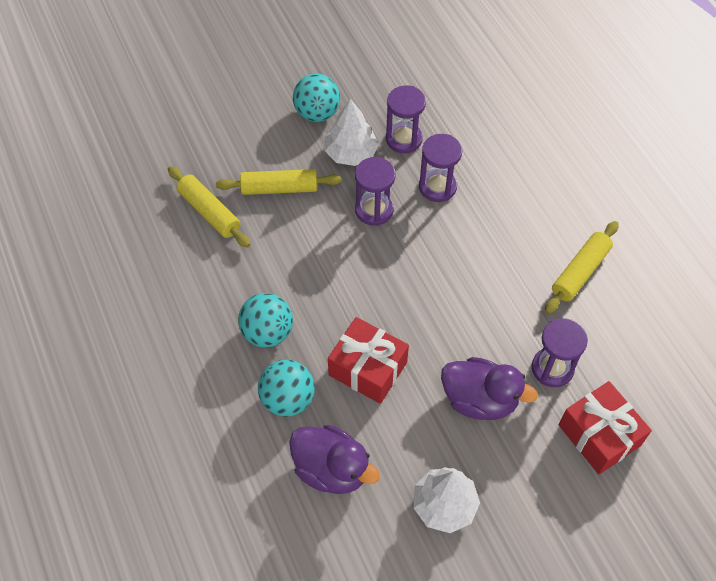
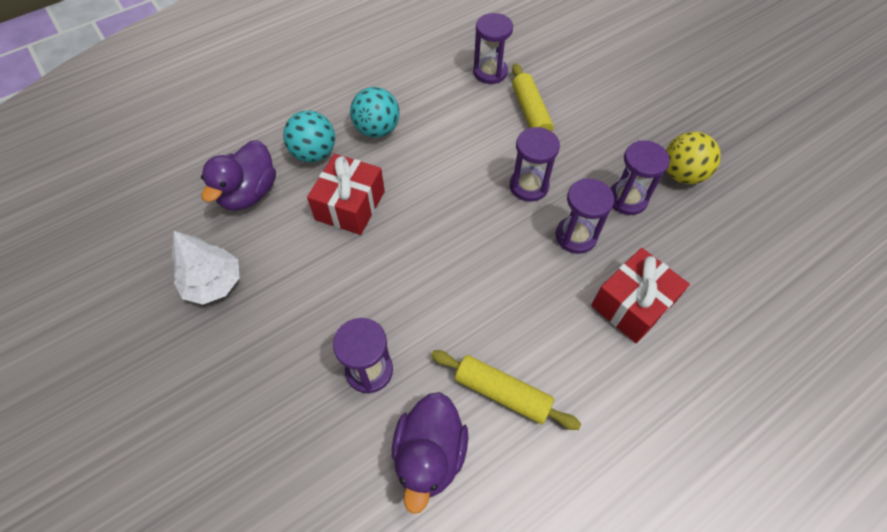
camera: 80 degrees right, 0 degrees up
yellow rolling pin [168,166,250,247] -> purple hourglass [473,13,513,84]
turquoise ball [293,74,340,122] -> none
white tree [325,99,379,166] -> none
purple duck [441,357,538,420] -> purple duck moved to [392,392,468,514]
red gift [559,381,652,475] -> red gift moved to [591,248,690,343]
none -> yellow ball [666,132,721,184]

